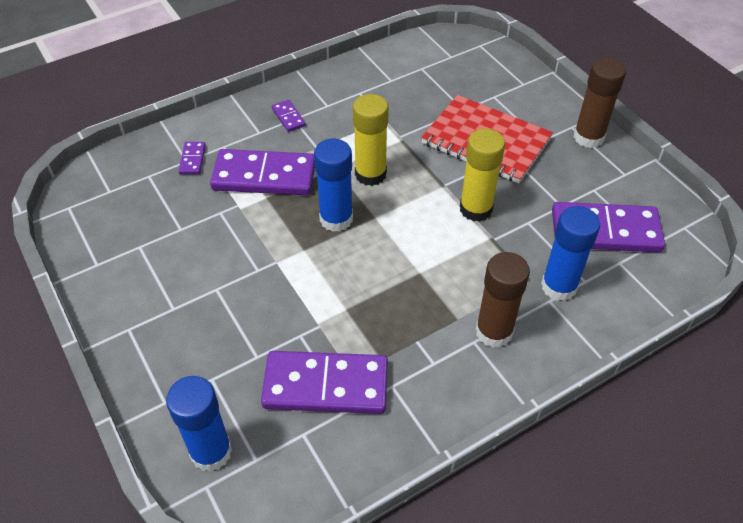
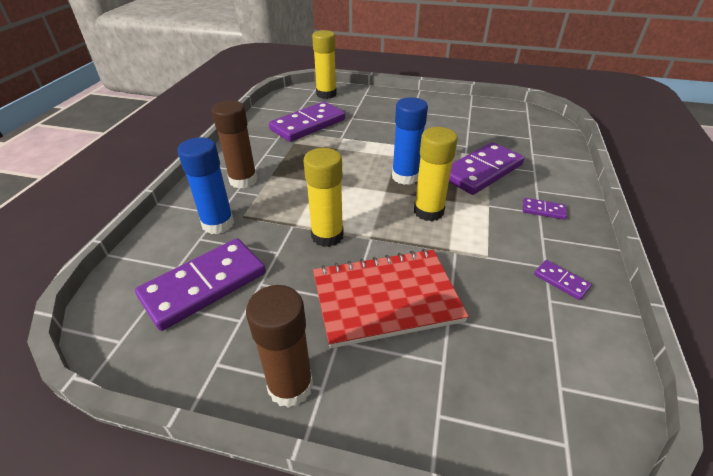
camera: 135 degrees right, 10 degrees down
blue glue stick [166,376,232,472] -> yellow glue stick [312,30,337,99]
purple domino [178,142,206,174] -> purple domino moved to [534,260,592,300]

